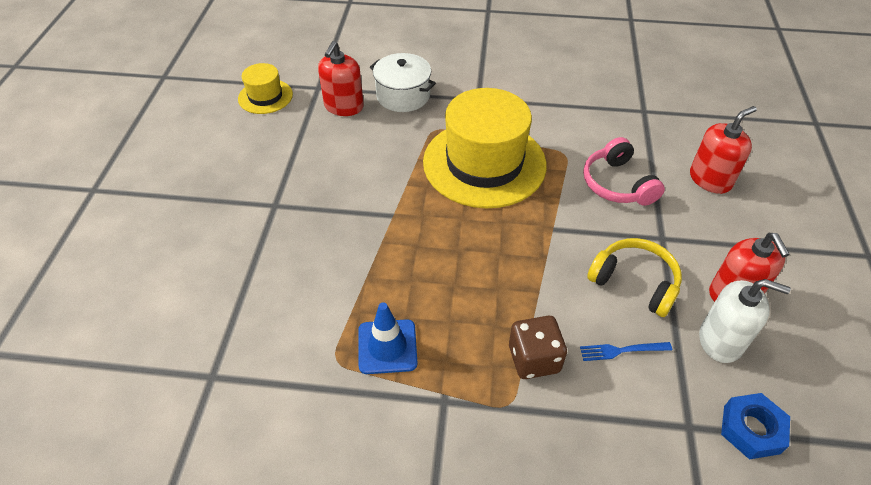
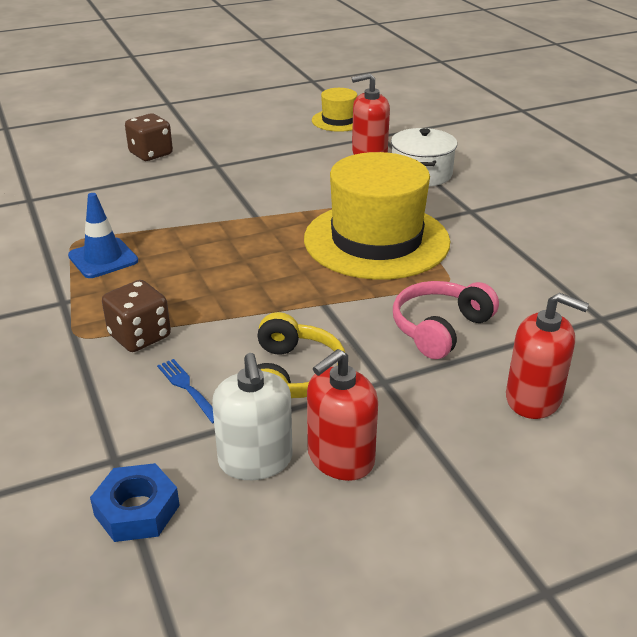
camera: 60 degrees right, 15 degrees down
none -> brown dice [125,113,173,161]

